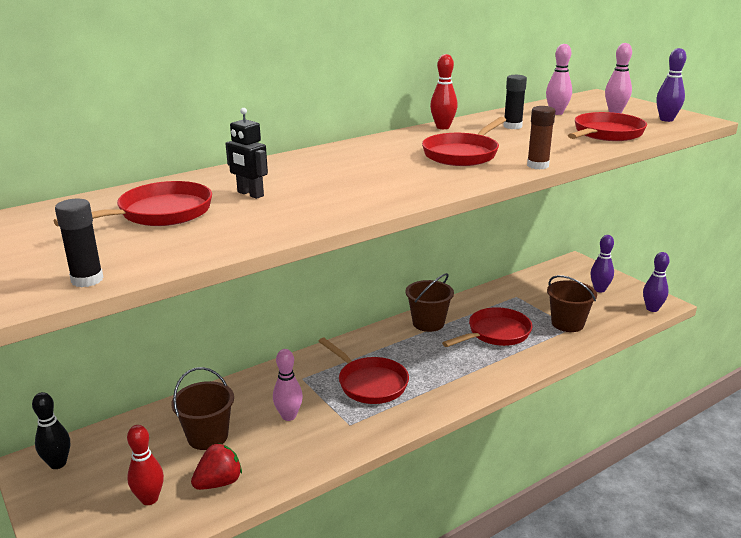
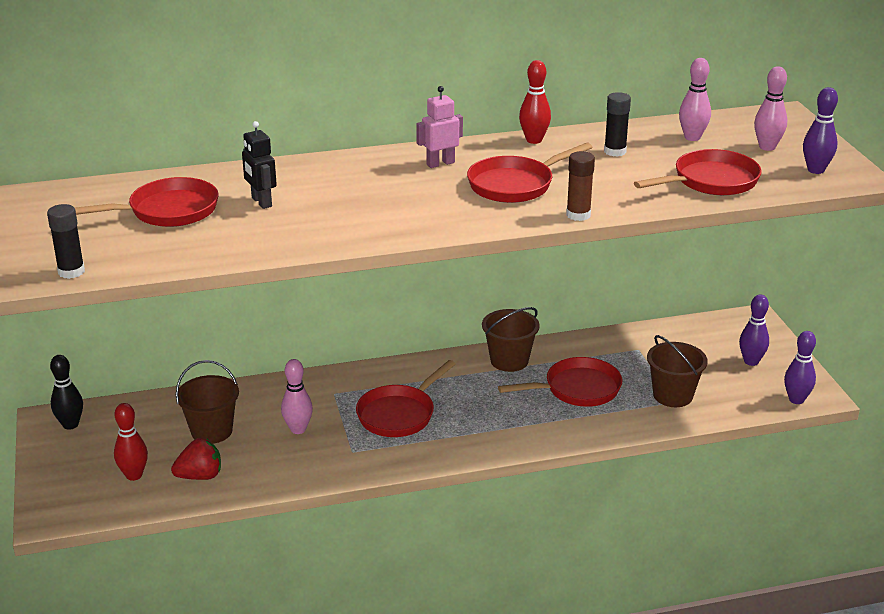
camera: 20 degrees right, 5 degrees up
red pan [318,338,409,404] -> red pan turned 60 degrees clockwise [356,360,455,437]
none -> pink robot [416,86,463,168]

